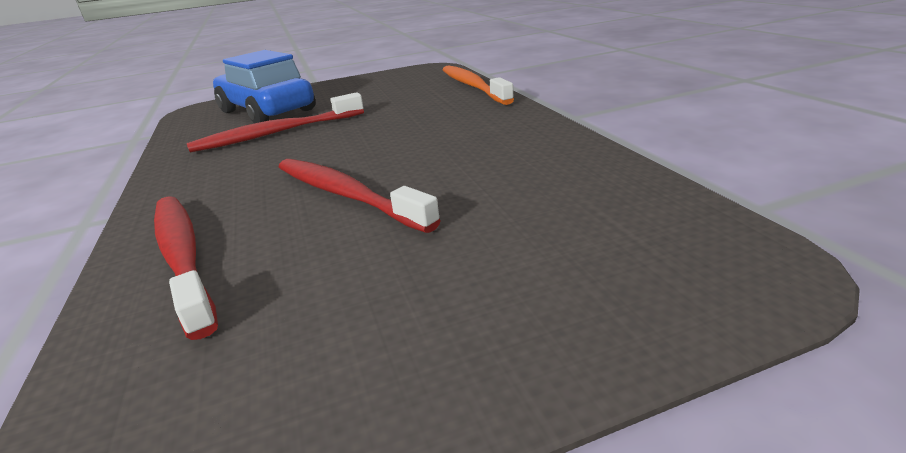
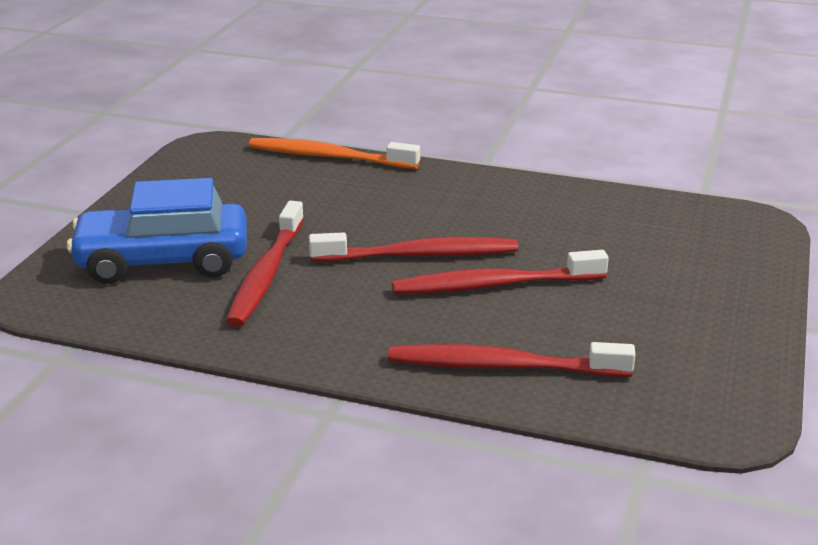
camera: 55 degrees left, 0 degrees up
none -> red toothbrush [309,232,518,262]

